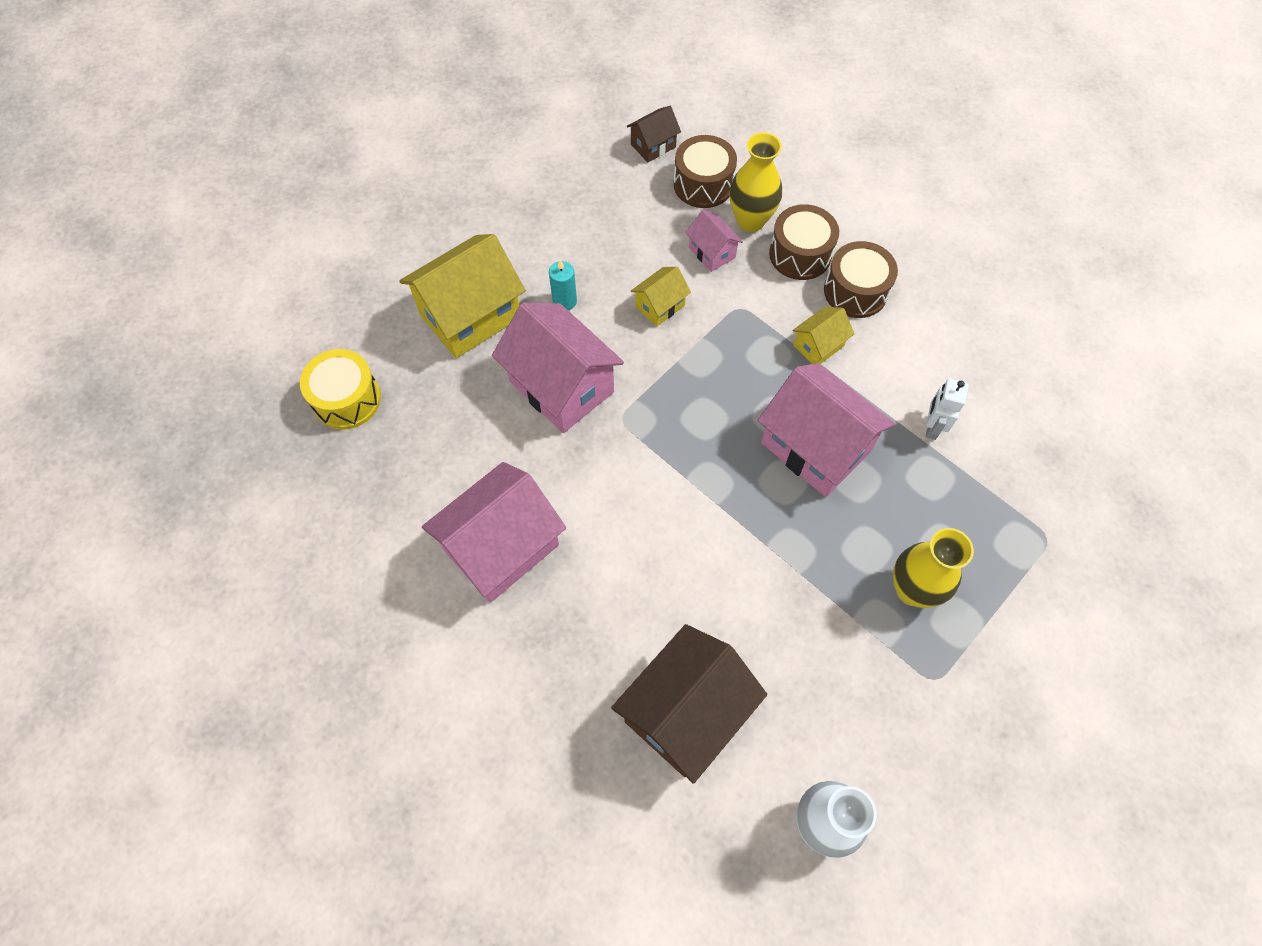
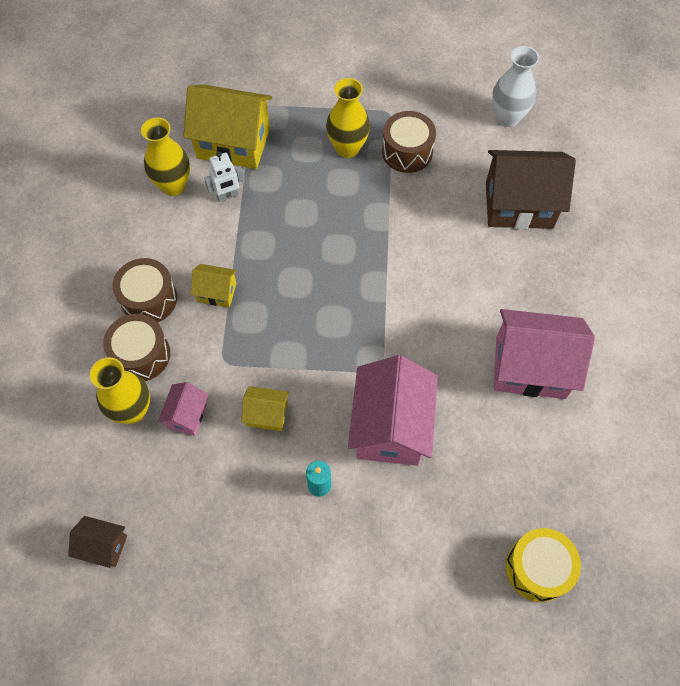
camera: 130 degrees left, 0 degrees up
yellow house [399,234,526,358] -> yellow house moved to [183,84,272,169]
brown drum [673,135,737,208] -> brown drum moved to [382,111,436,173]
pink house [758,363,895,497] -> none
none -> yellow vase [141,117,190,196]

